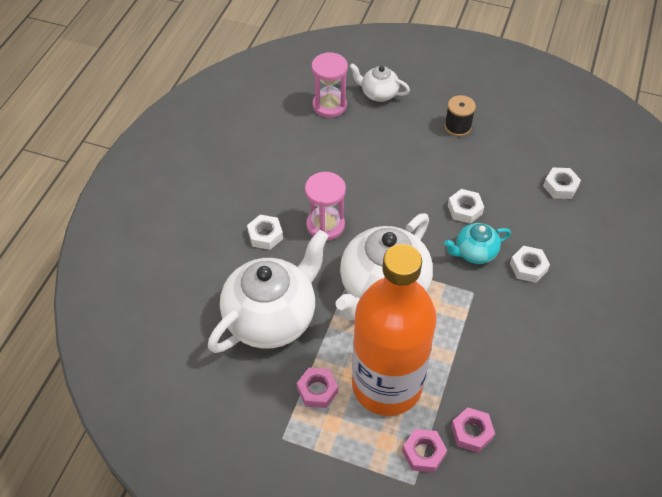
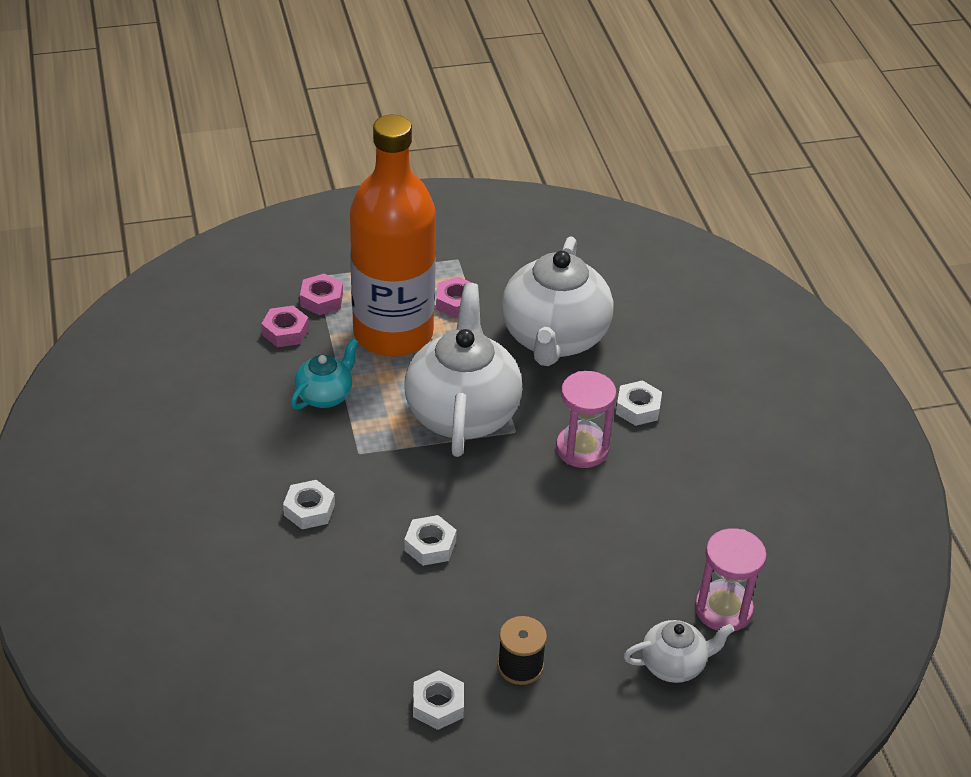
camera: 145 degrees right, 10 degrees down
turquoise teapot [444,223,511,264] -> turquoise teapot moved to [291,338,358,410]
white nut [543,168,581,199] -> white nut moved to [413,670,464,730]

